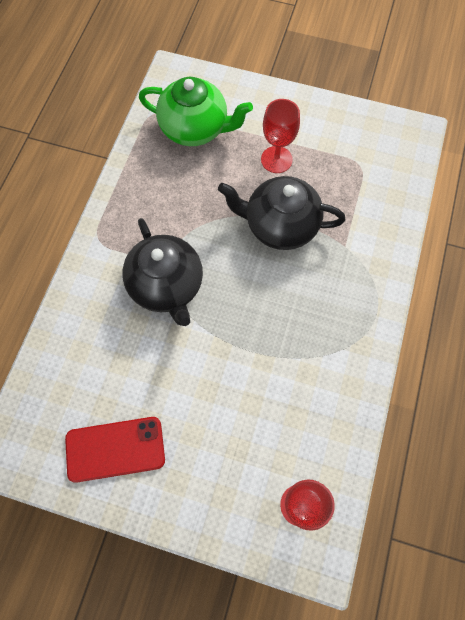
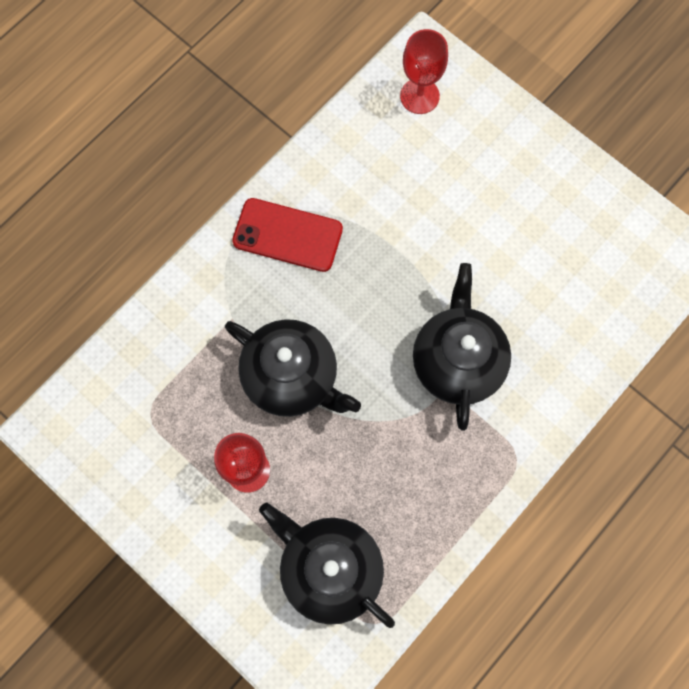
camera: 155 degrees left, 5 degrees up
red phone [65,417,165,483] -> red phone moved to [232,198,343,272]
green teapot [139,77,253,146] -> black teapot [259,503,395,628]

